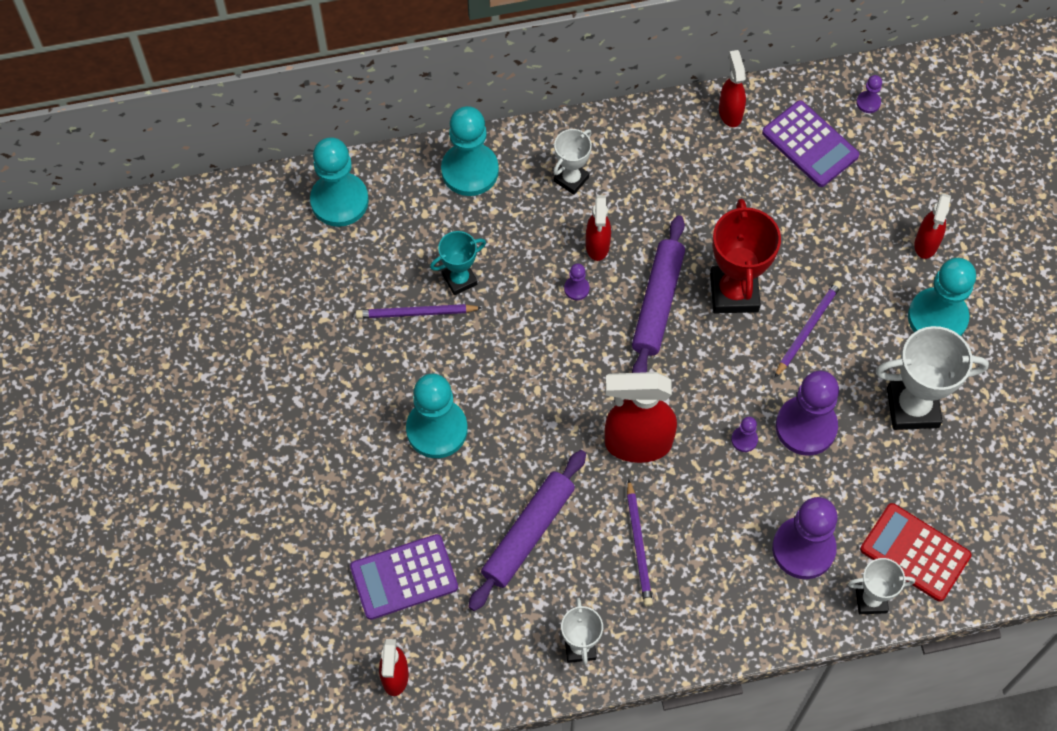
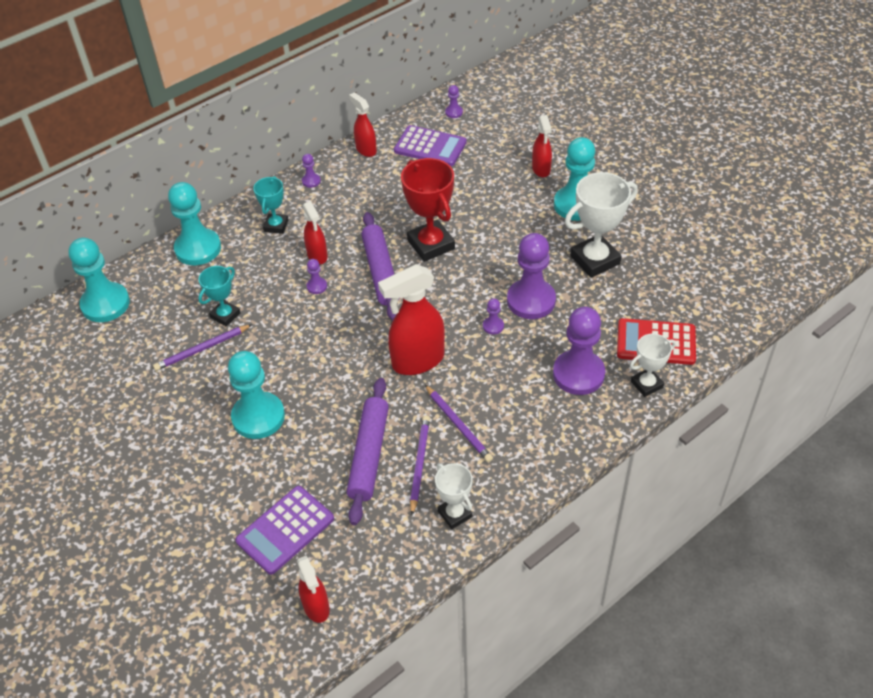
camera: 25 degrees left, 15 degrees down
white trophy [553,129,592,195] -> turquoise trophy [253,176,289,234]
purple pencil [775,280,842,378] -> purple pencil moved to [410,416,430,515]
none -> purple pawn [302,154,321,188]

